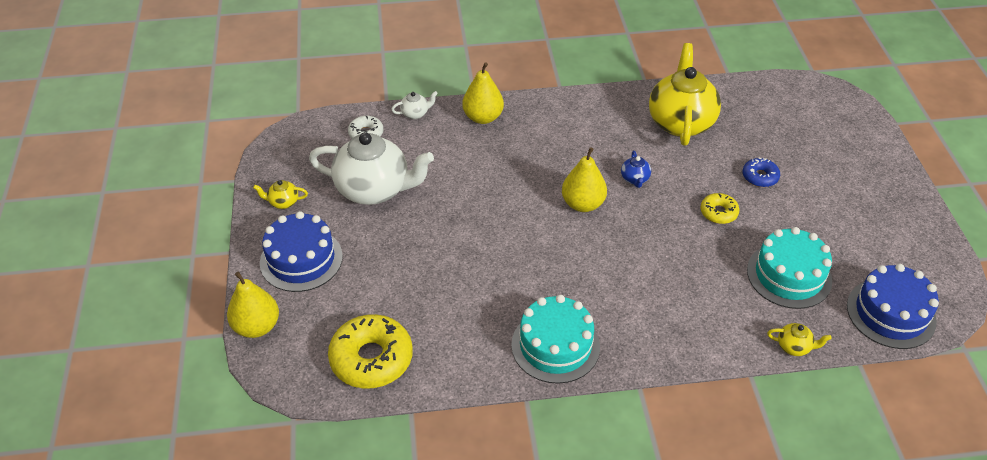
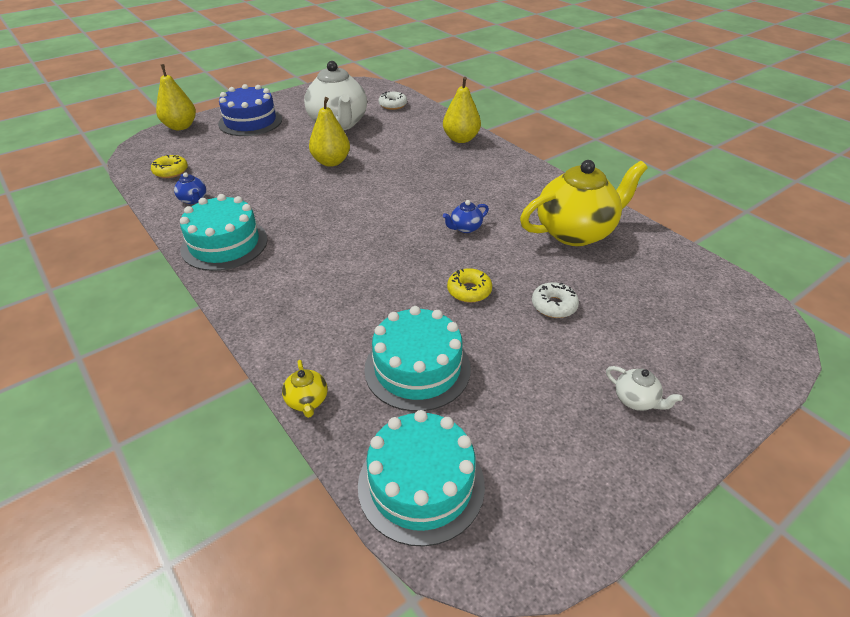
camera: 60 degrees right, 5 degrees down
yellow teapot [253,180,308,209] -> none
yellow donut [328,314,413,389] -> yellow donut [151,155,188,178], size x0.52
white teapot [391,91,438,119] -> white teapot moved to [606,366,683,411]
yellow pear [562,147,607,212] -> yellow pear moved to [309,97,350,167]
blue donut [742,158,780,187] -> white donut [532,282,579,318]
blue cake [847,264,939,349] -> turquoise cake [358,410,485,547]
none -> blue teapot [174,172,206,204]

